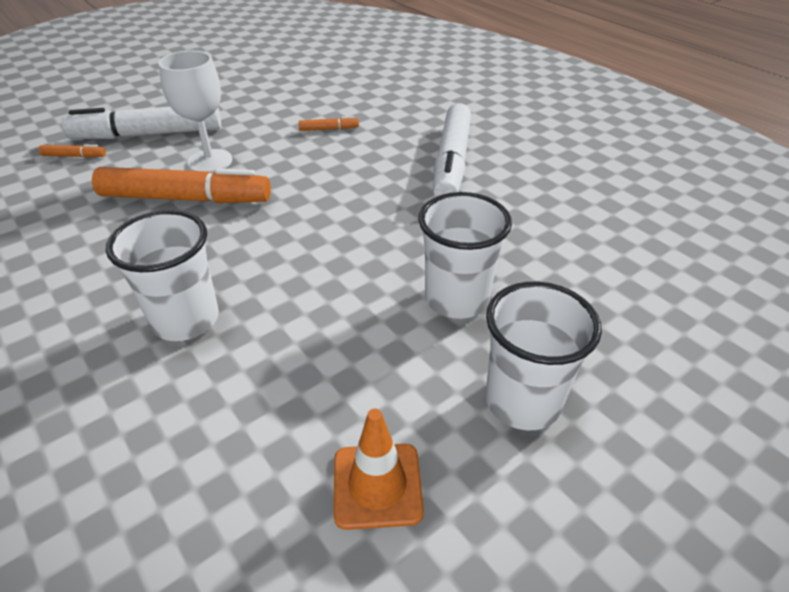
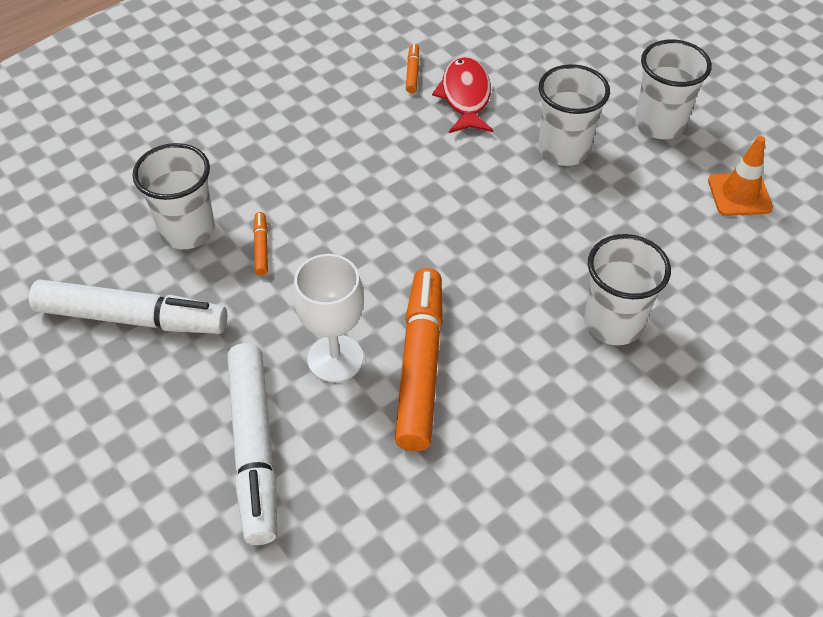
camera: 90 degrees left, 10 degrees up
orange marker [39,145,106,158] -> orange marker moved to [406,44,420,93]
white marker [433,103,471,197] -> white marker moved to [29,279,227,334]
none -> white cup [132,143,215,249]
none -> red fish [432,56,493,133]

